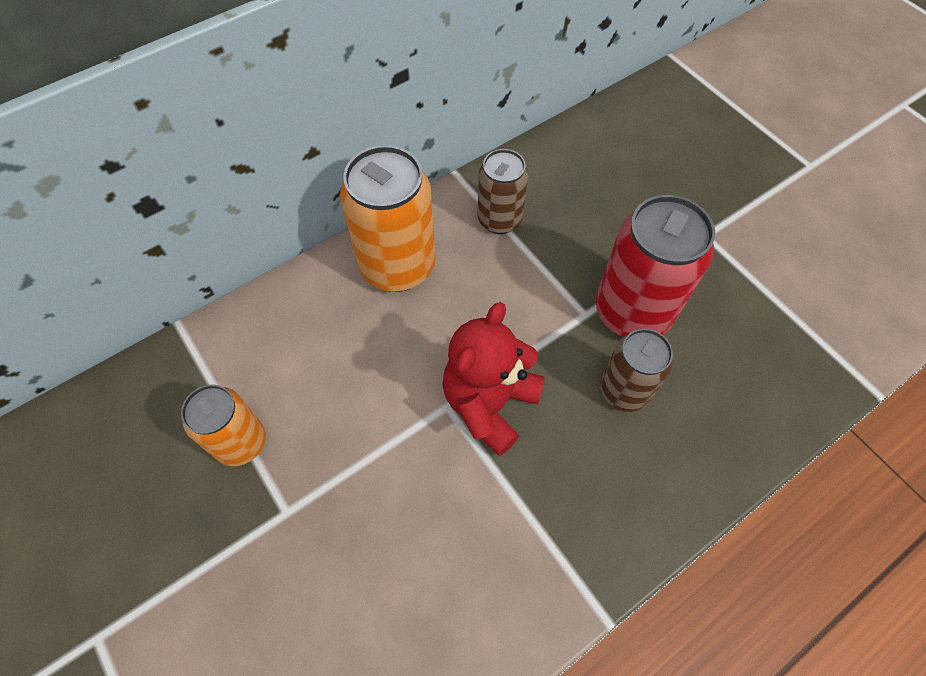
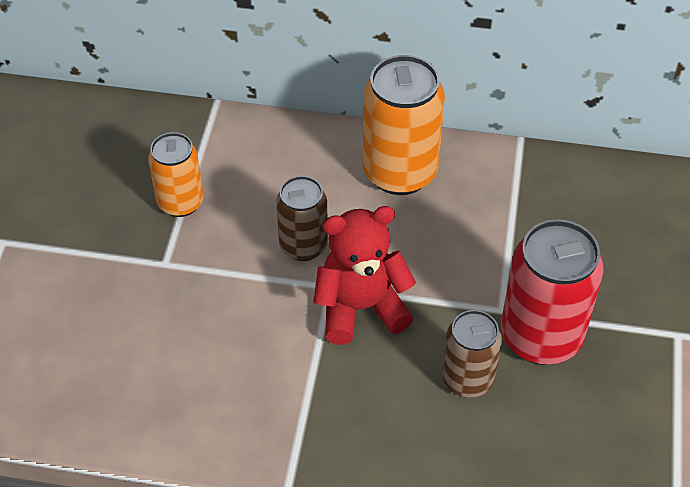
camera: 45 degrees right, 10 degrees down
brown can [477,149,528,234] -> brown can moved to [276,176,328,261]

